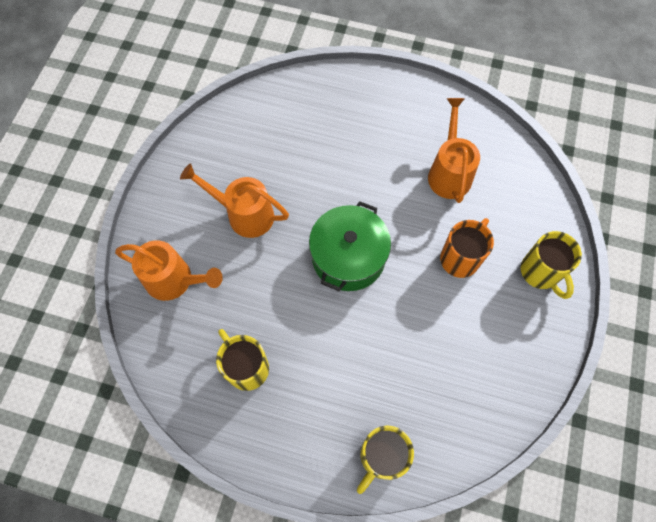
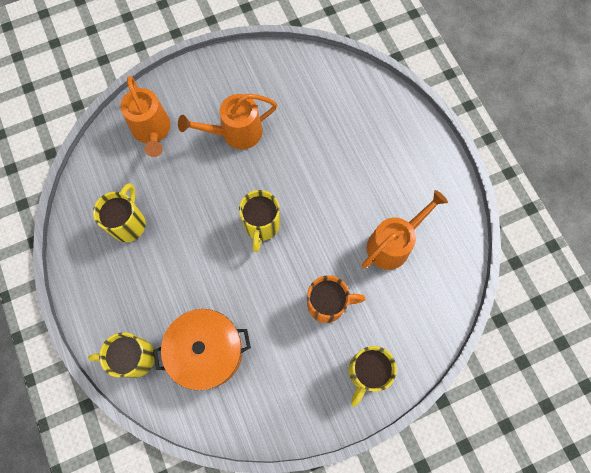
camera: 50 degrees right, 5 degrees up
orange watering can [180,163,289,238] -> orange watering can turned 90 degrees counterclockwise [178,94,277,149]
green pot [309,201,391,291] -> yellow mug [239,190,280,252]
none -> orange pot [153,309,251,391]

